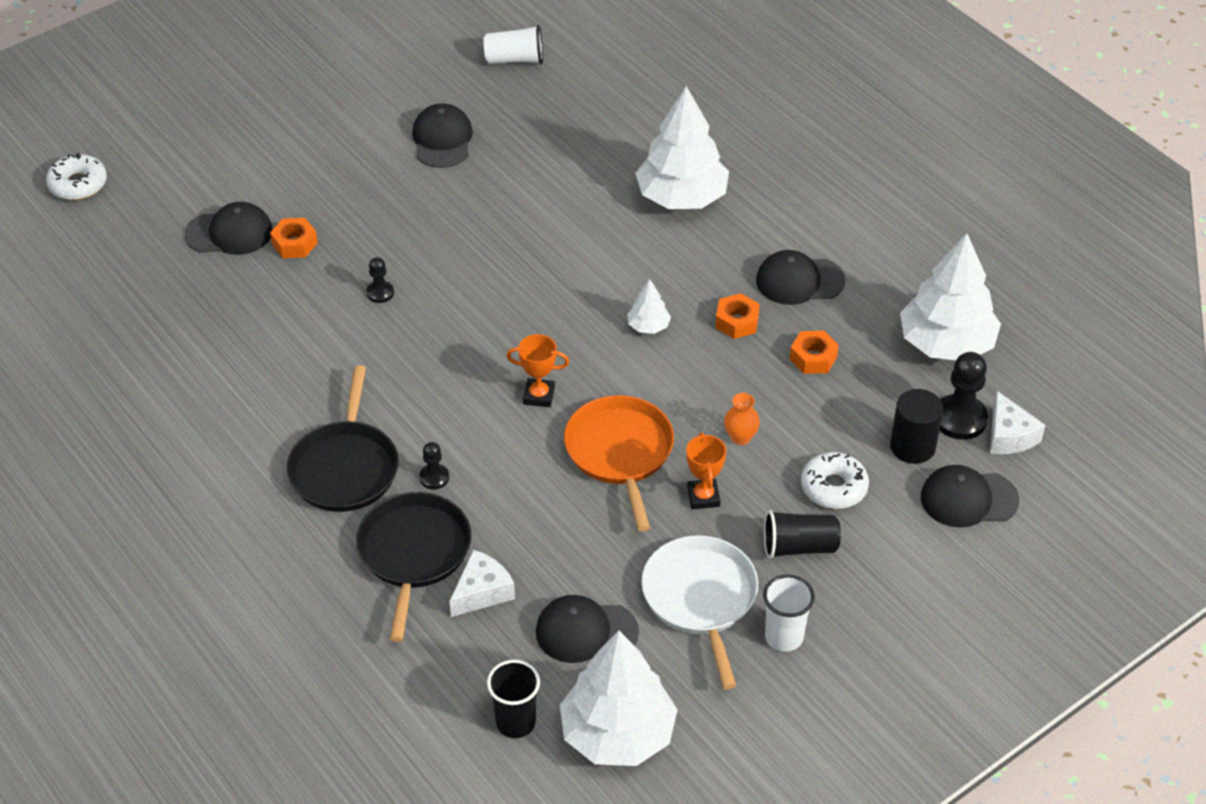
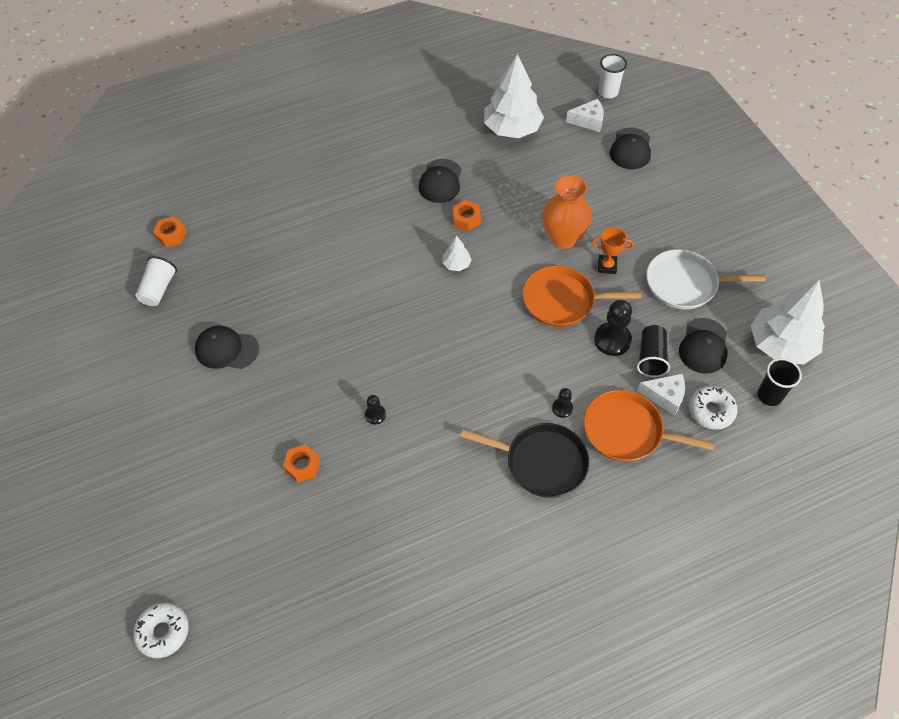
camera: 75 degrees left, 10 degrees up
black cap [185,202,273,255] -> none
black pan [356,492,471,642] -> orange pan [584,390,714,462]
white cheese [450,550,515,617] -> white cheese turned 135 degrees clockwise [637,374,685,416]
orange trophy [507,334,569,407] -> none
white tree [635,86,729,209] -> none
orange vase [724,393,760,445] -> orange vase [542,175,591,249], size x2.16
white cup [763,575,815,652] -> white cup moved to [599,54,627,99]
black cup [764,510,841,559] -> black cup moved to [637,325,670,377]
orange nut [790,330,839,374] -> orange nut moved to [153,216,187,247]
white donut [801,452,869,509] -> white donut moved to [689,386,738,429]
black cylinder [890,389,943,464] -> none
black pawn [940,352,988,440] -> black pawn moved to [594,300,632,356]

